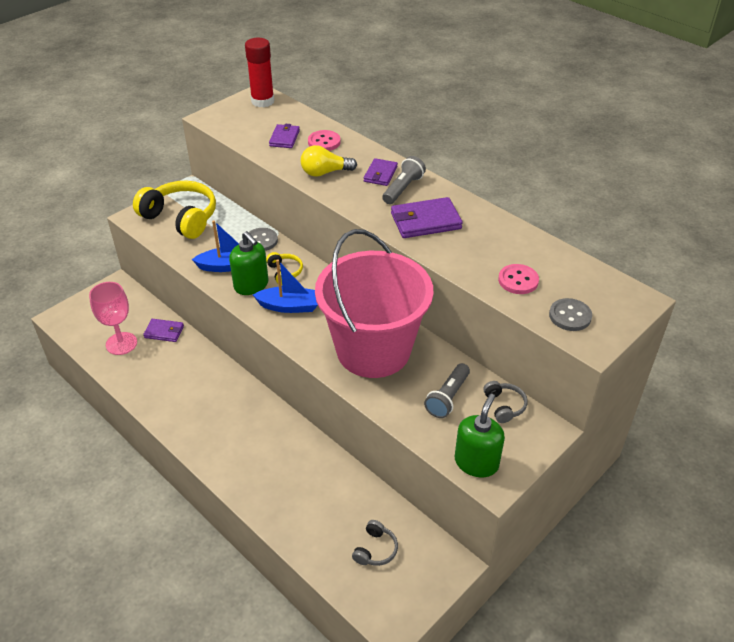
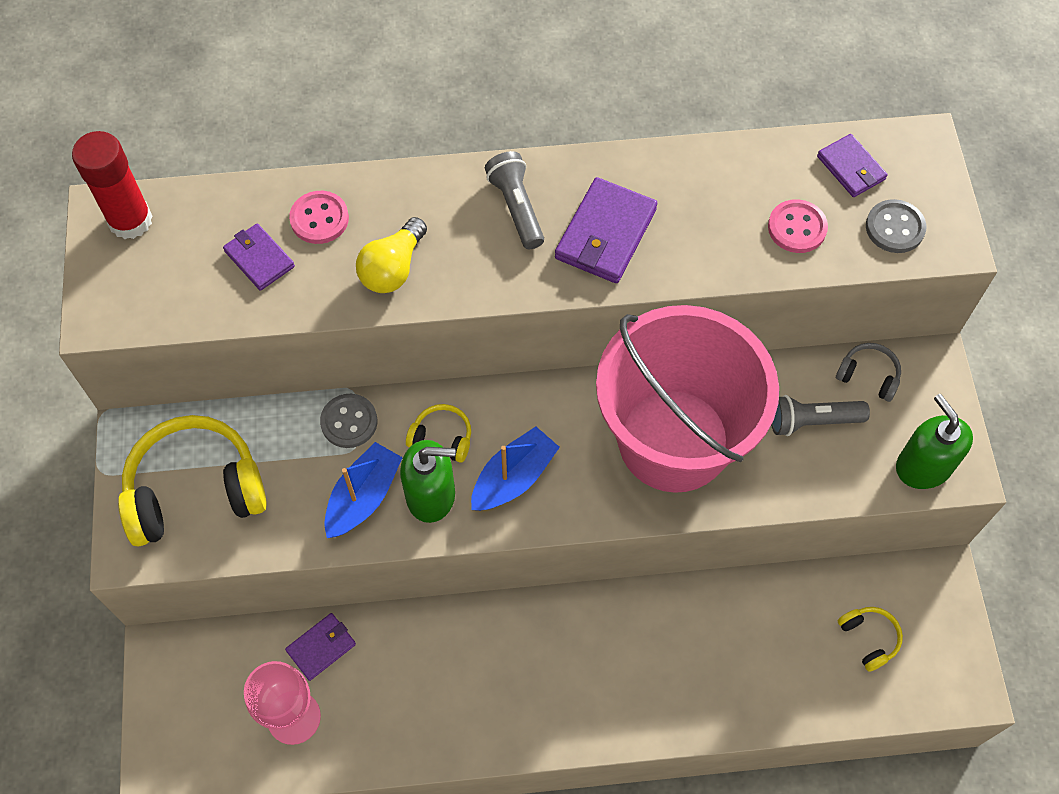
camera: 50 degrees left, 20 degrees up
grey headphones [352,520,398,566] -> yellow headphones [838,607,903,672]
purple wallet [364,158,398,186] -> purple wallet moved to [817,134,888,197]
grey flashlight [424,363,470,418] -> grey flashlight turned 105 degrees clockwise [771,395,870,436]

